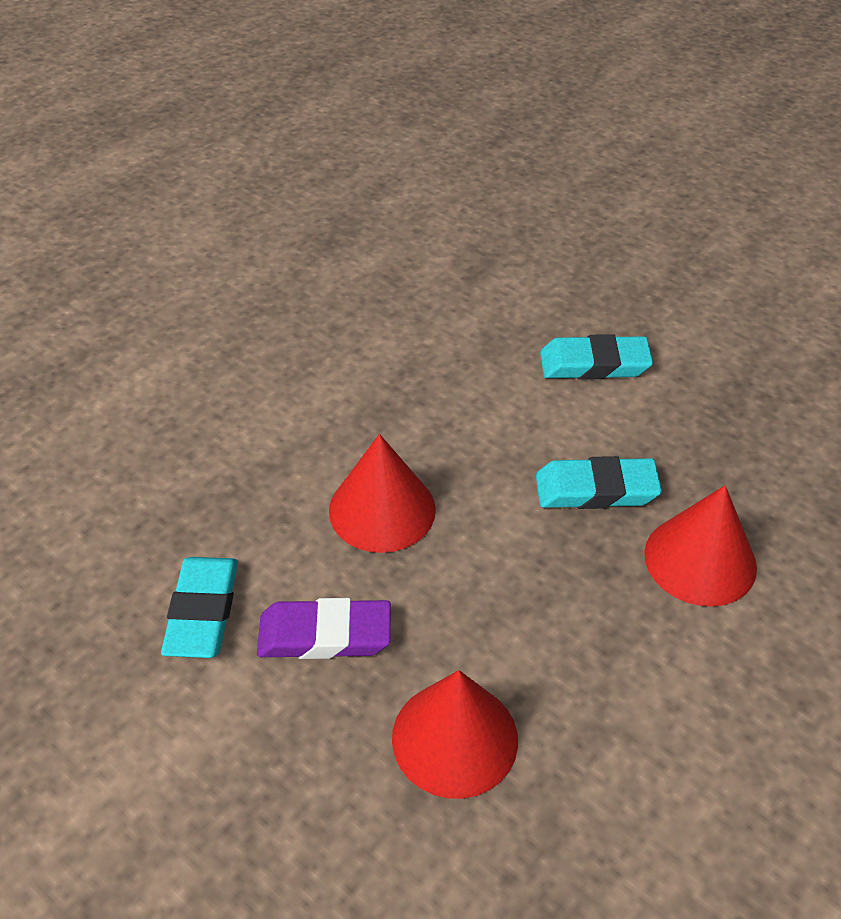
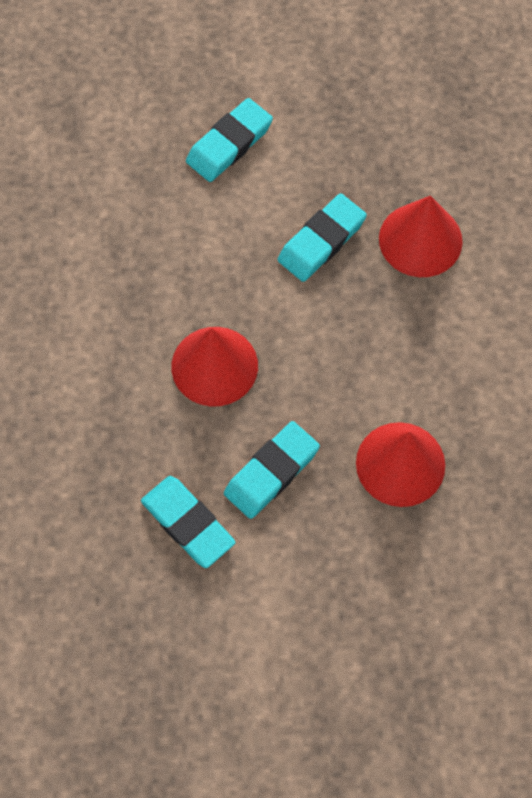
camera: 45 degrees left, 20 degrees up
purple eraser [257,598,391,659] -> turquoise eraser [224,421,320,519]

